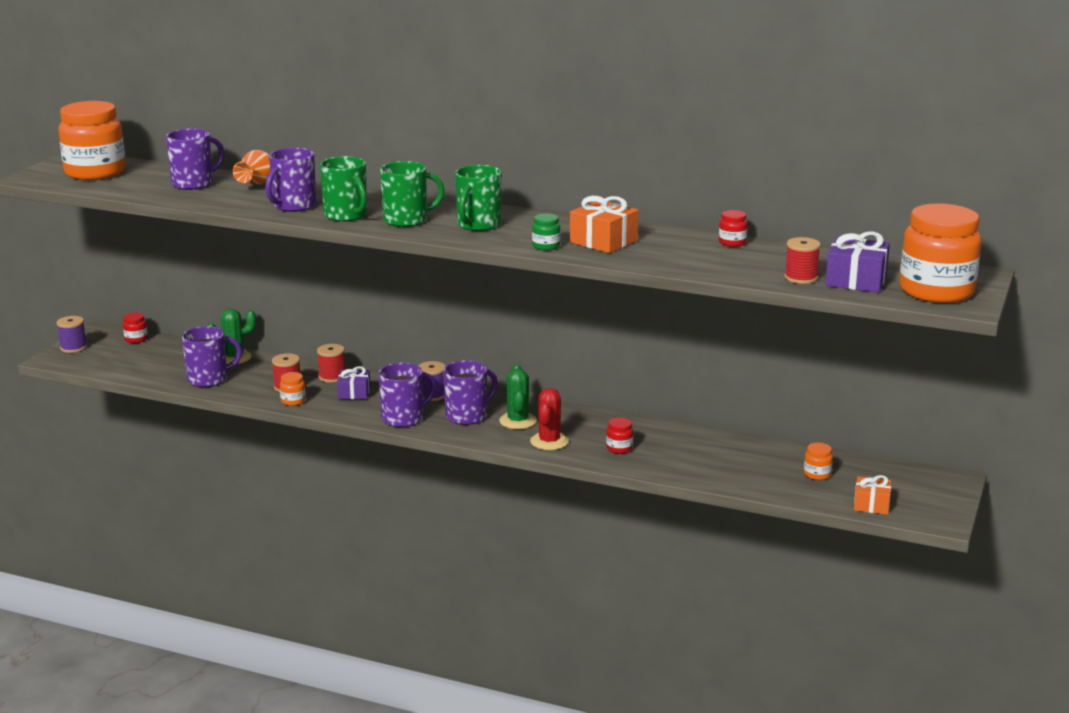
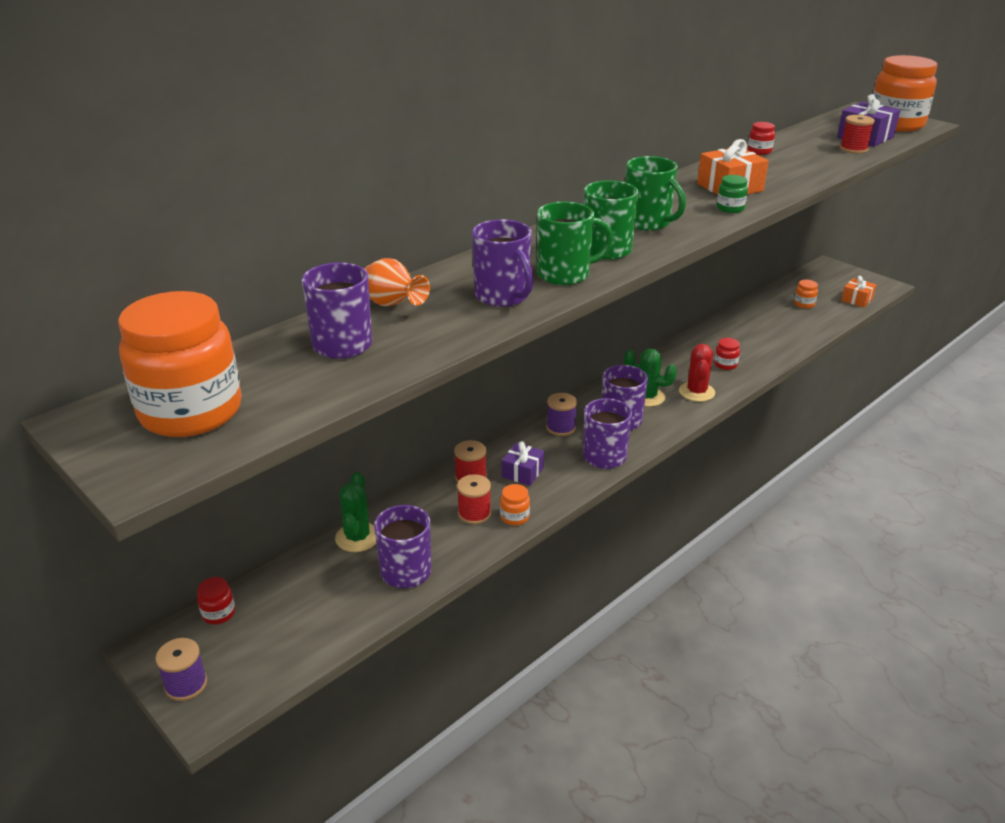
camera: 65 degrees left, 10 degrees up
red cactus [530,388,569,450] -> red cactus turned 60 degrees clockwise [679,344,715,402]

